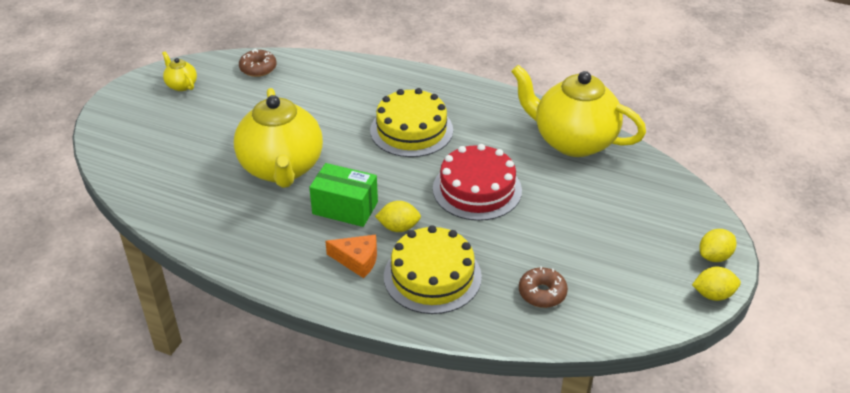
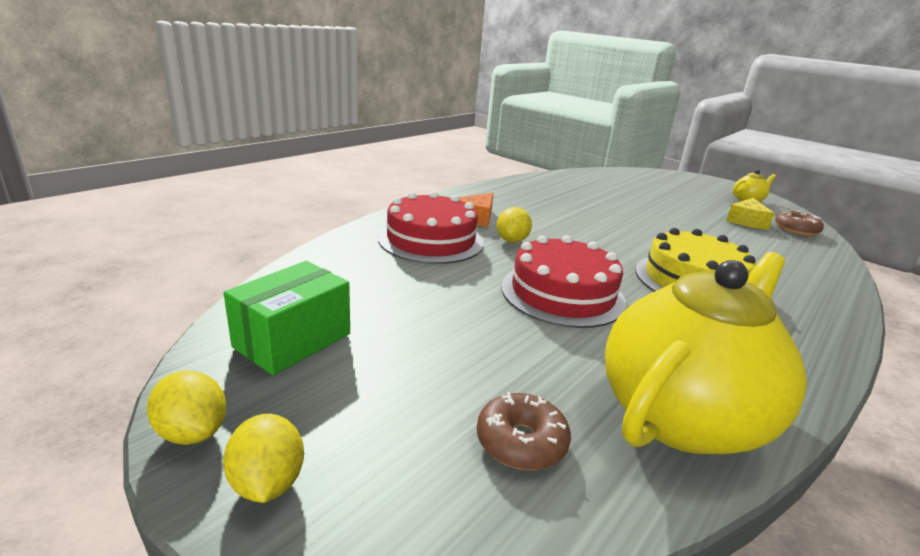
camera: 105 degrees right, 15 degrees down
yellow teapot [234,88,323,188] -> none
green box [309,163,378,227] -> green box moved to [224,261,350,375]
yellow cake [384,225,482,314] -> red cake [378,191,484,264]
brown donut [519,266,568,308] -> brown donut moved to [477,392,571,470]
yellow lemon [692,266,741,301] -> yellow lemon turned 60 degrees counterclockwise [147,371,226,445]
none -> yellow cheese [726,198,775,230]

